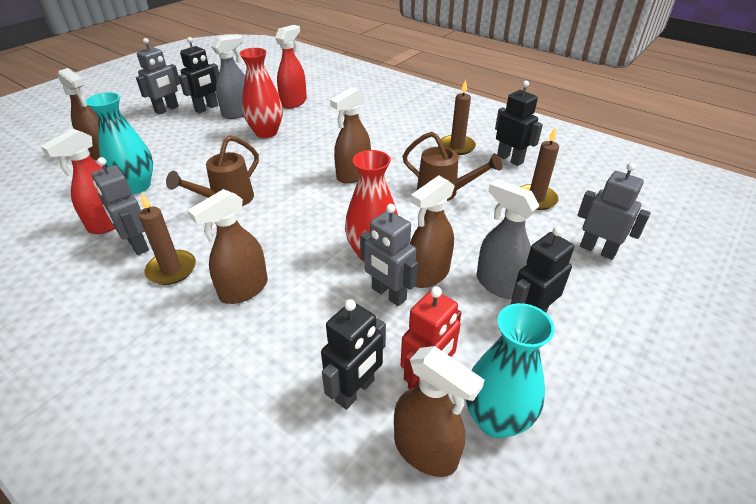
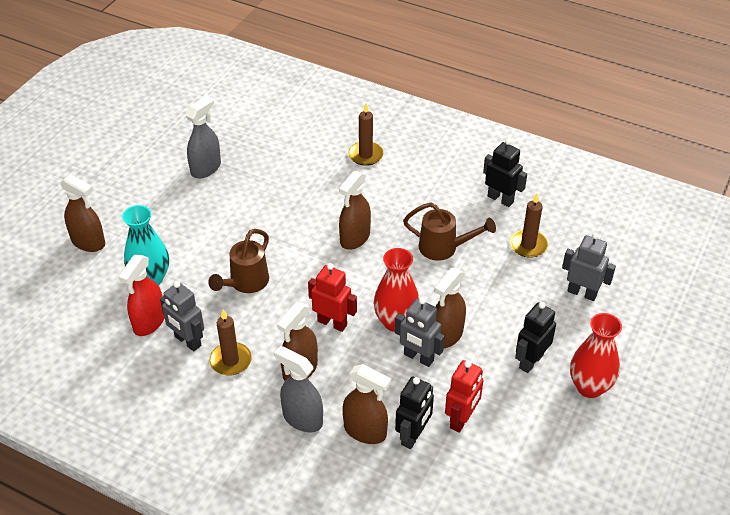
camera: 10 degrees left, 5 degrees up
grey robot [136,38,180,115] -> none
black robot [179,37,219,113] -> none
red vase [240,48,283,138] -> red vase moved to [570,313,622,398]
red spray bottle [275,25,307,109] -> none
brown spray bottle [394,346,484,477] -> brown spray bottle moved to [343,364,391,444]
brown candle [441,79,476,155] -> brown candle moved to [348,103,383,166]
turquoise vase [466,303,555,438] -> none
grey spray bottle [476,179,540,299] -> grey spray bottle moved to [274,346,323,432]
none -> red robot [308,263,357,332]

